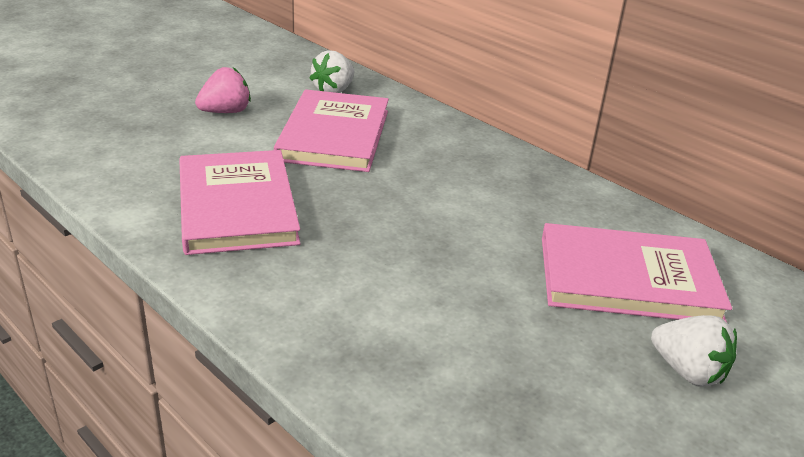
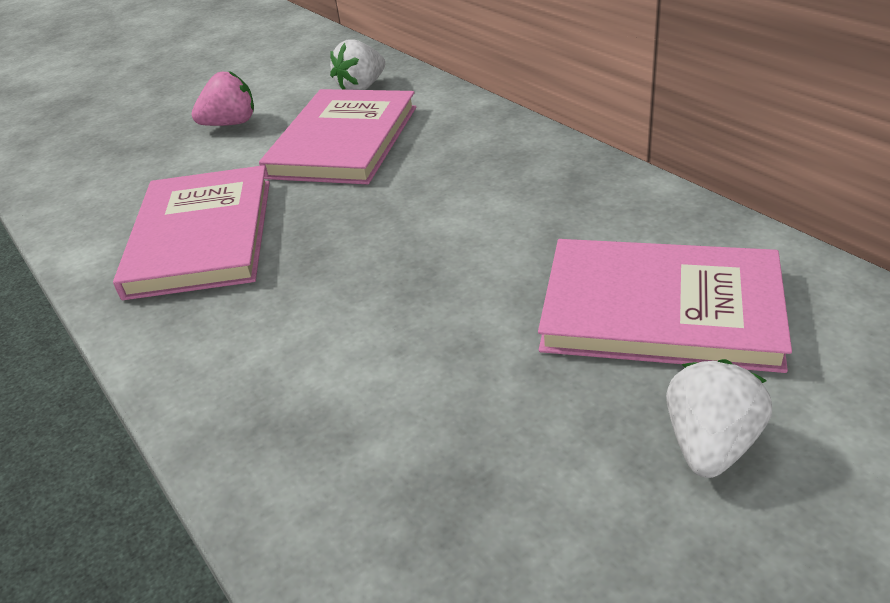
camera: 15 degrees right, 5 degrees up
white strawberry [651,315,737,387] -> white strawberry turned 120 degrees counterclockwise [666,359,772,478]

